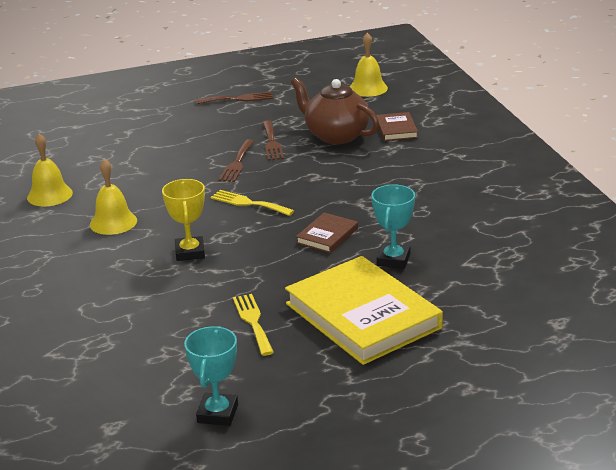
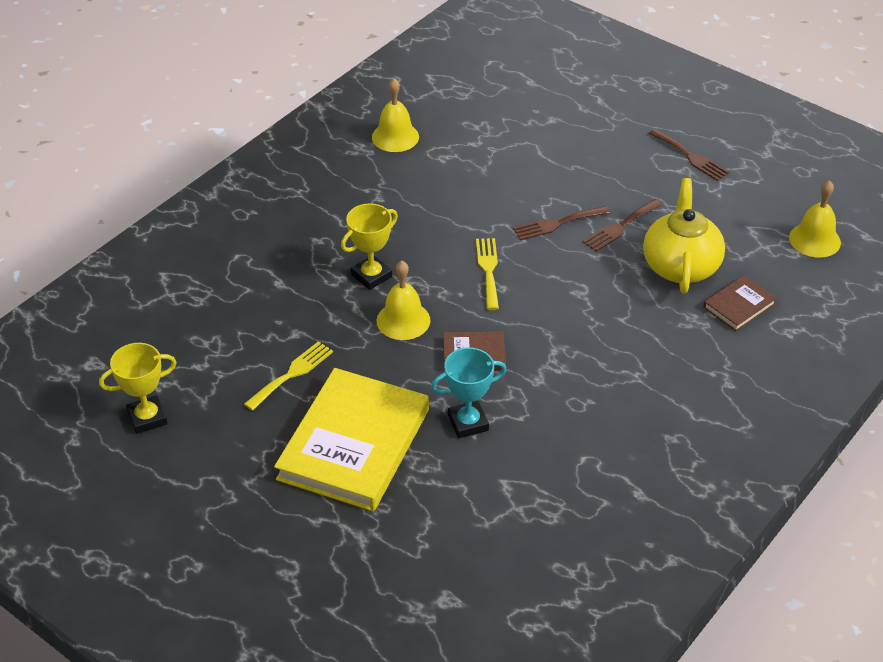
camera: 55 degrees right, 15 degrees up
yellow bell [90,159,137,235] -> yellow bell moved to [377,261,430,340]
turquoise trophy [184,326,238,426] -> yellow trophy [99,343,177,434]
brown teapot [291,78,379,144] -> yellow teapot [643,178,725,293]

